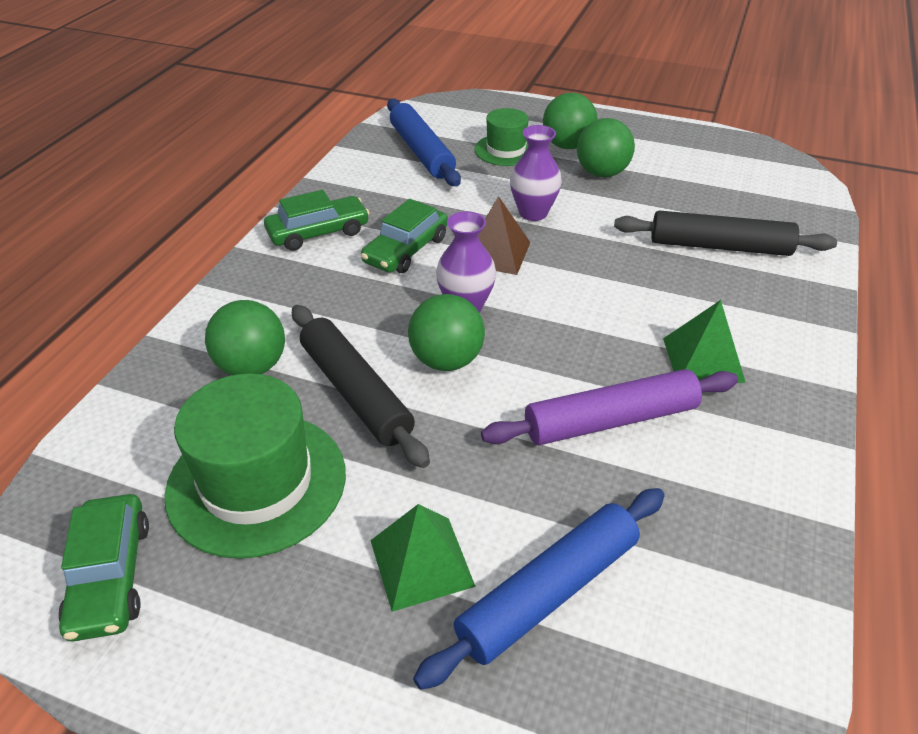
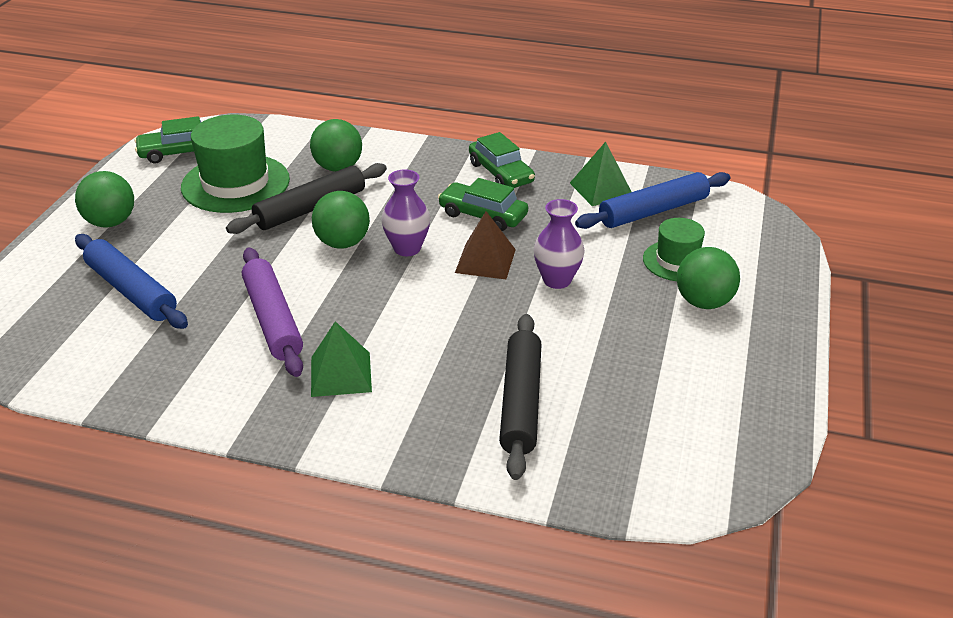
camera: 85 degrees right, 5 degrees down
green pyramid [370,504,476,612] -> green pyramid moved to [570,142,632,206]
green ball [577,118,635,177] -> green ball moved to [75,171,134,227]

